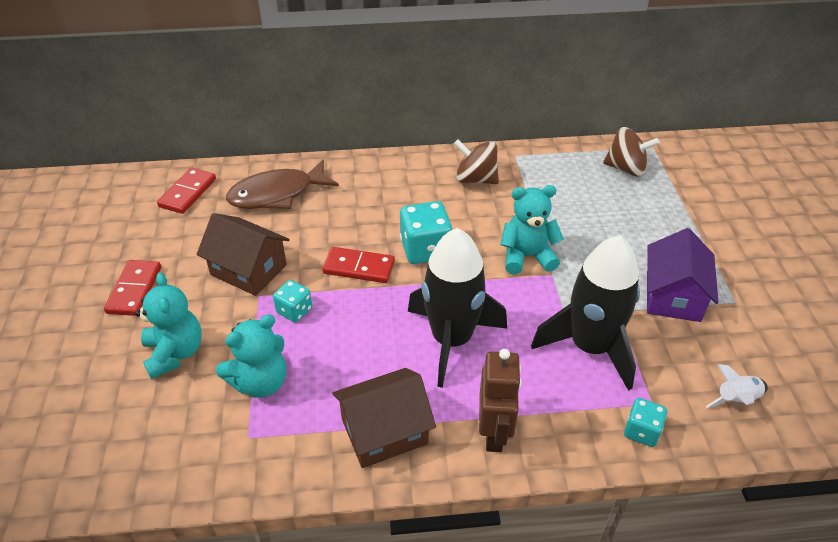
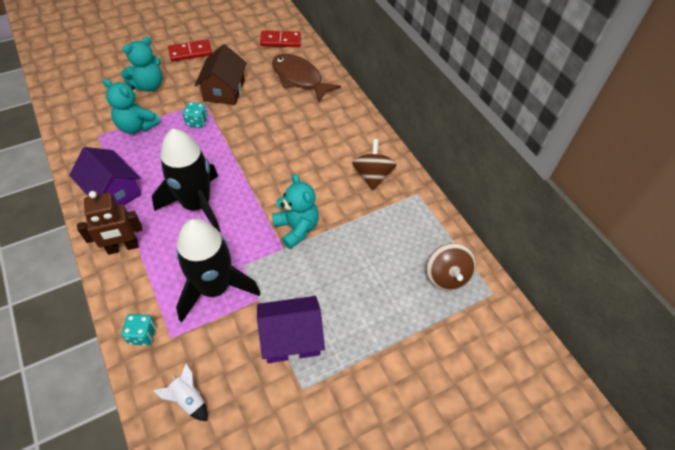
camera: 65 degrees right, 10 degrees up
red domino [322,247,395,283] -> none
brown house [332,368,436,468] -> purple house [69,147,142,205]
turquoise dice [400,201,453,264] -> none

